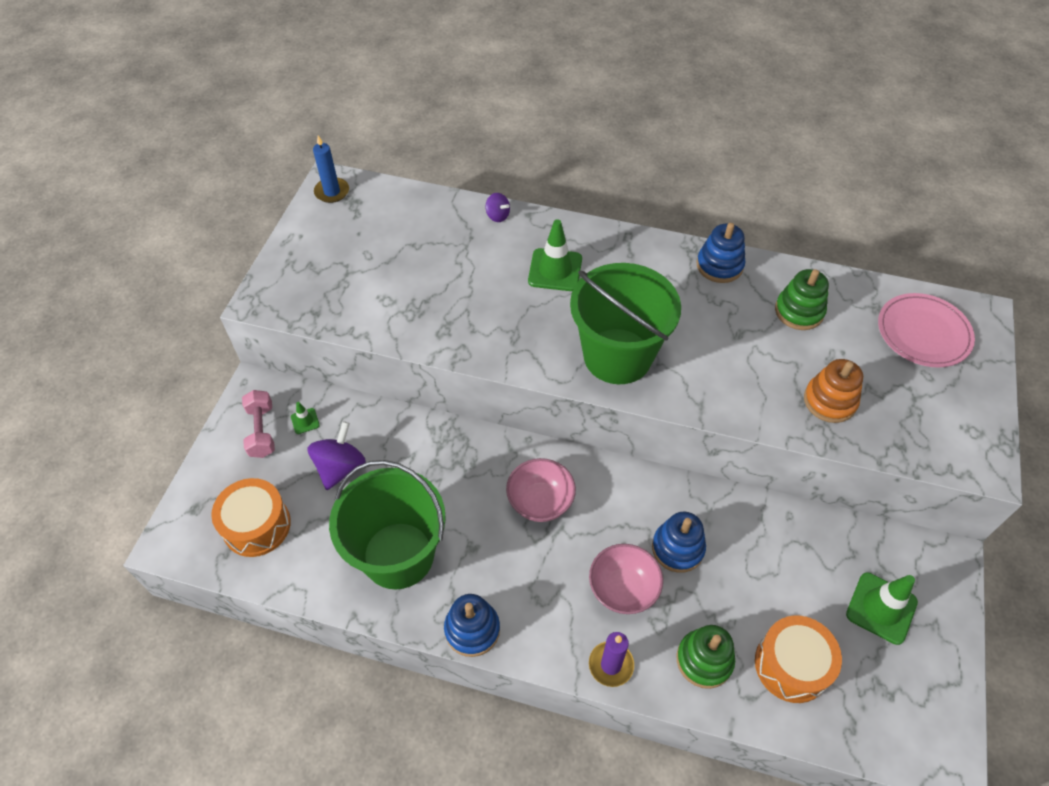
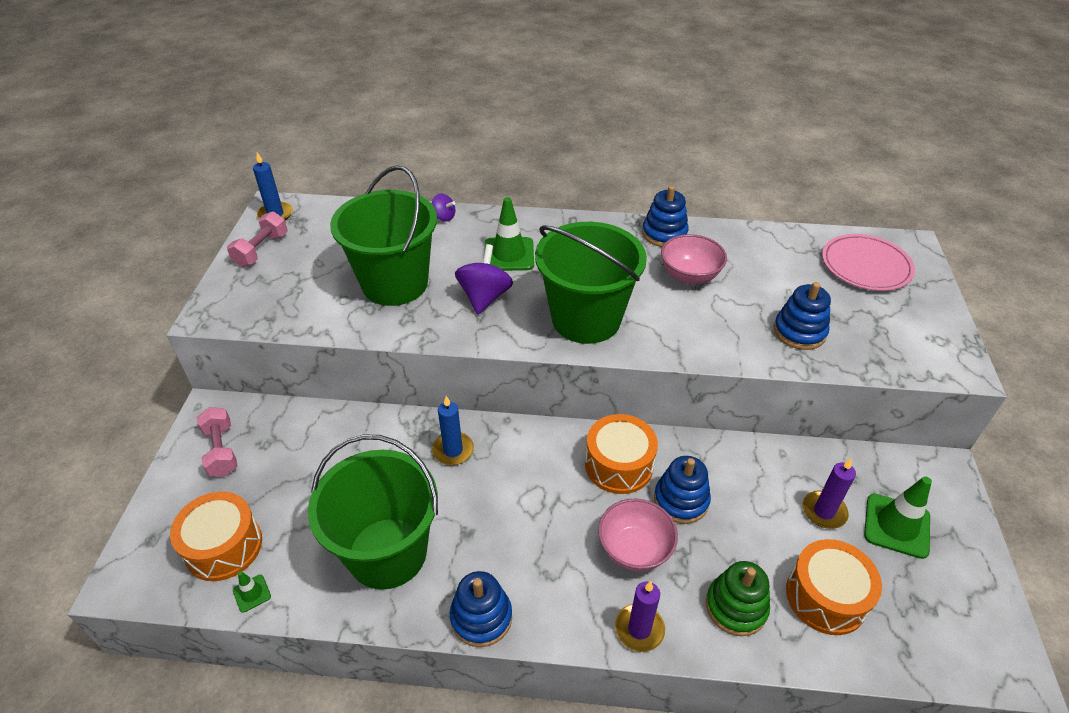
camera: 10 degrees left, 10 degrees down
green traffic cone [291,402,320,434] -> green traffic cone moved to [233,571,271,613]
purple spinning top [307,421,366,490] -> purple spinning top moved to [455,244,513,314]
pink bowl [506,458,576,522] -> pink bowl moved to [661,234,727,284]
green stacking toy [775,269,829,330] -> none
orange stacking toy [804,359,863,423] -> blue stacking toy [774,282,831,350]
none -> pink dumbbell [227,211,288,267]
none -> green bucket [330,165,437,306]
none -> blue candle [432,396,474,465]
none -> orange drum [585,414,658,494]
none -> purple candle [803,458,856,529]

